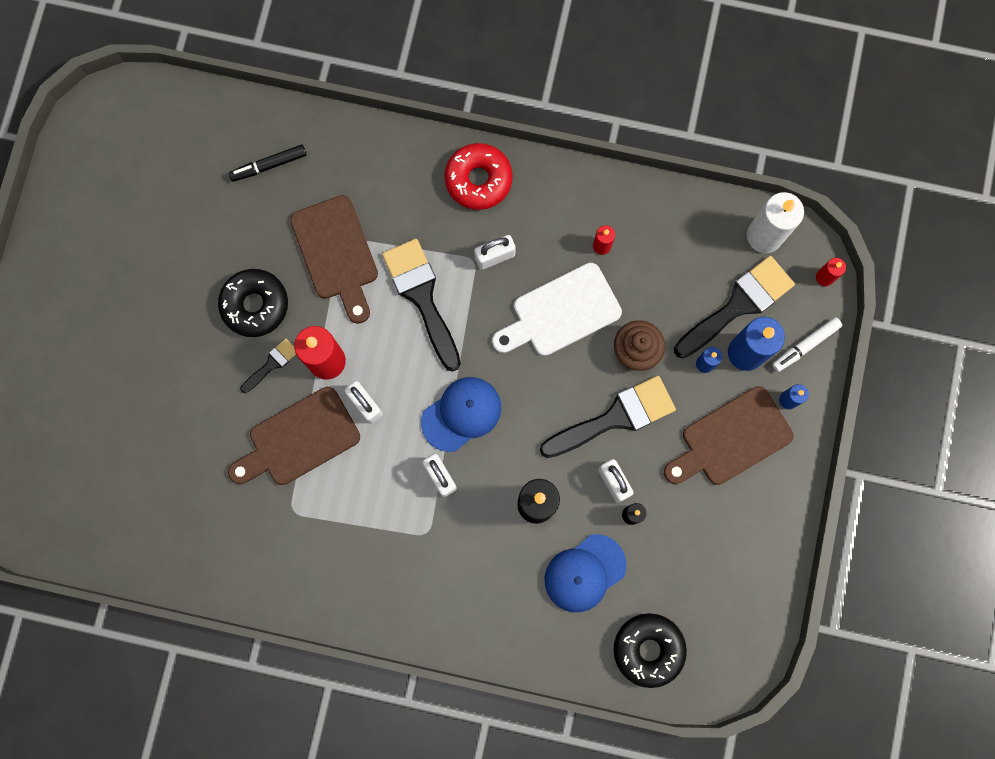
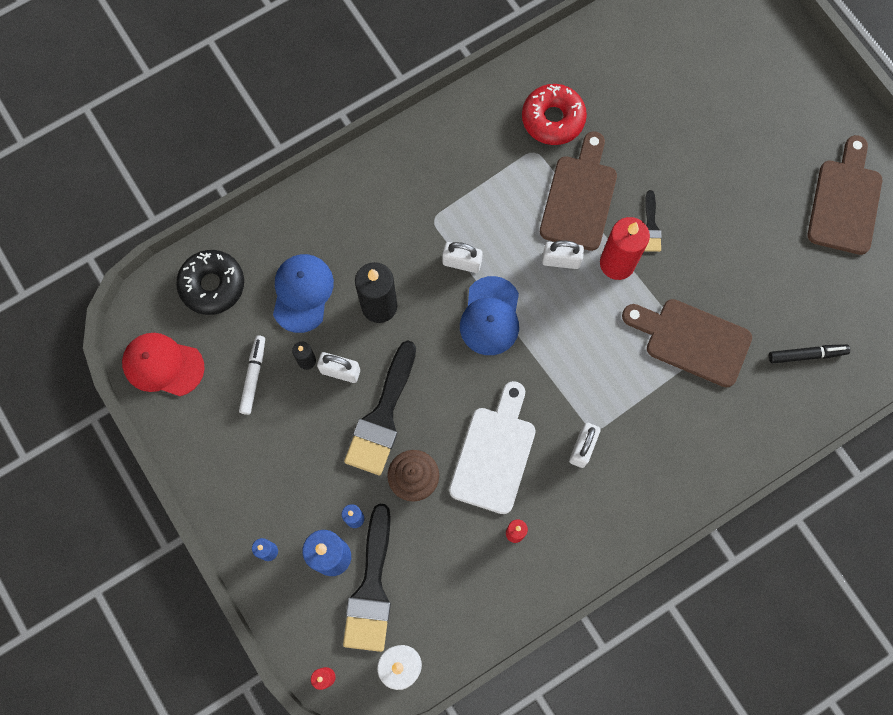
camera: 135 degrees right, 5 degrees down
black donut [218,269,288,337] -> none
black marker [229,145,307,182] -> black marker turned 60 degrees clockwise [769,344,850,364]
black brush [382,239,461,372] -> none
red donut [444,143,513,210] -> red donut moved to [522,84,587,145]
brown cutting board [664,386,794,485] -> brown cutting board moved to [808,135,882,255]
white marker [772,317,842,372] -> white marker moved to [239,335,265,415]
none -> red cap [122,333,204,396]

